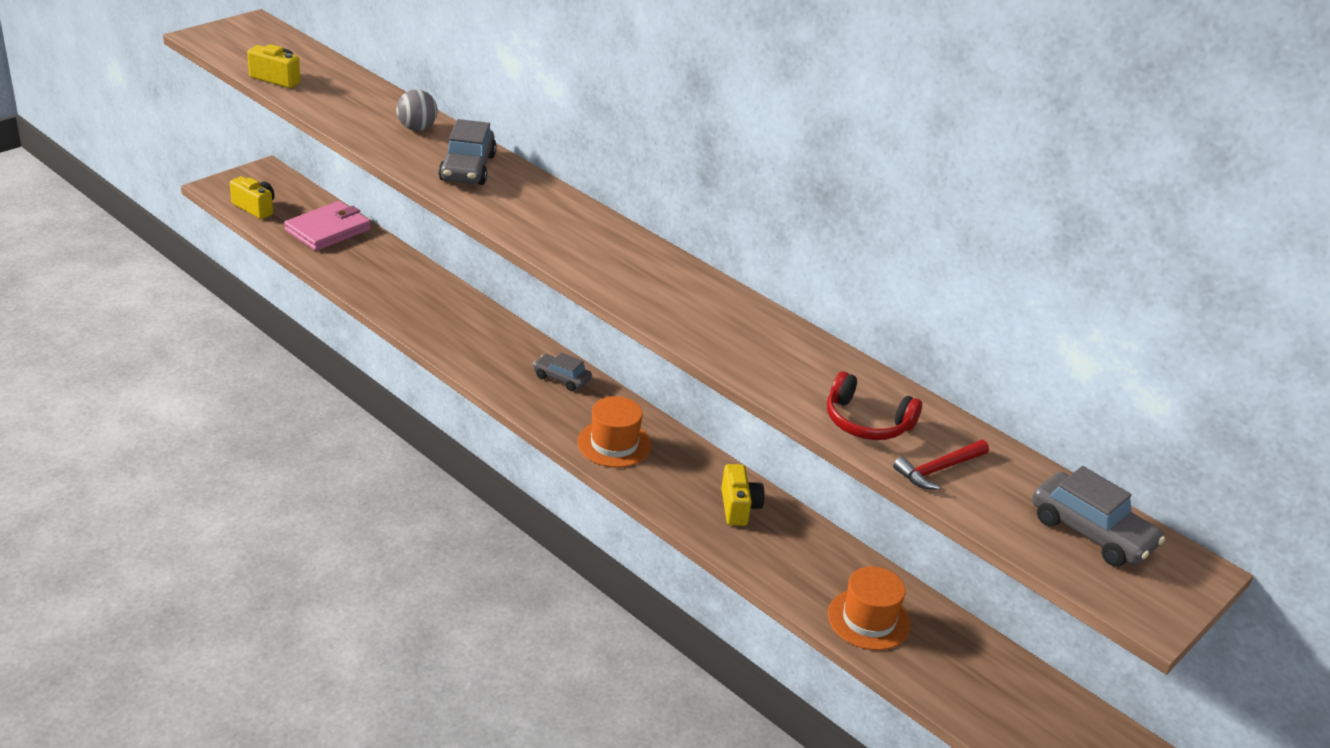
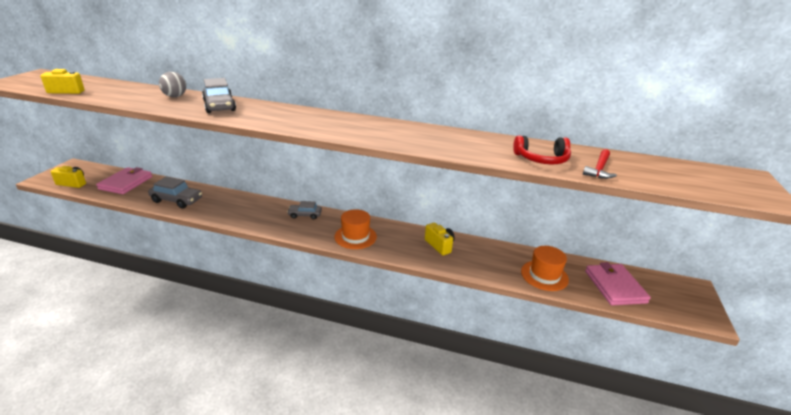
camera: 25 degrees left, 5 degrees down
grey car [1032,466,1165,567] -> grey car moved to [148,176,202,209]
none -> pink wallet [585,262,651,306]

